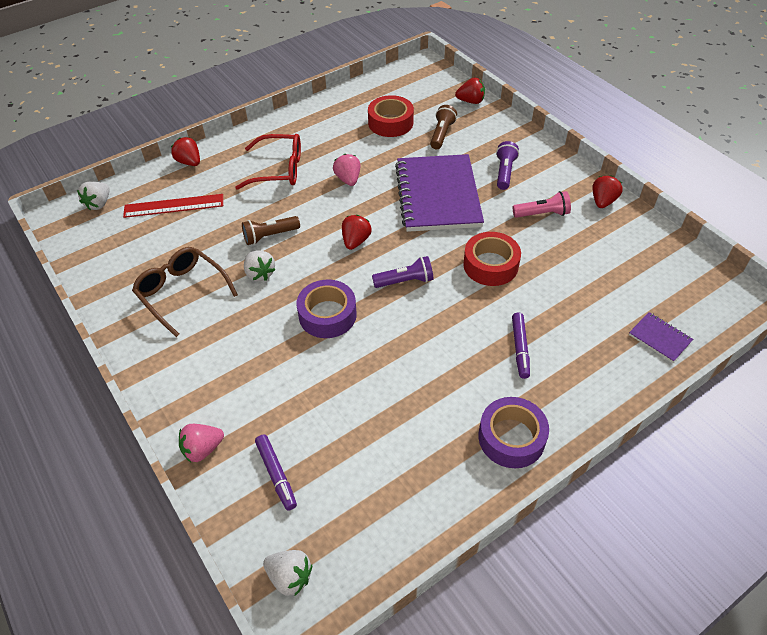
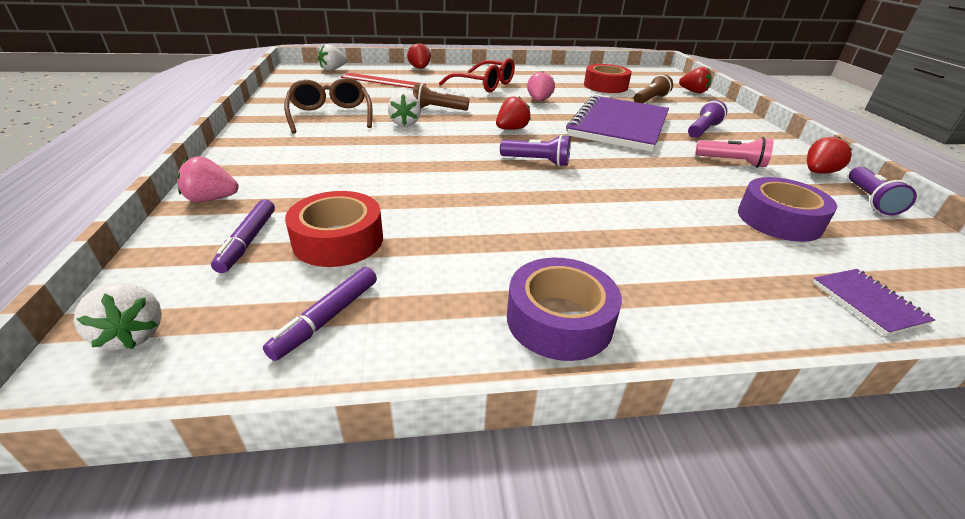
camera: 25 degrees right, 15 degrees down
purple tape [297,279,357,338] -> purple tape moved to [738,177,837,242]
red tape [463,232,521,286] -> red tape moved to [285,191,383,267]
purple marker [512,312,530,379] -> purple marker moved to [263,267,377,361]
none -> purple flashlight [849,167,917,215]

